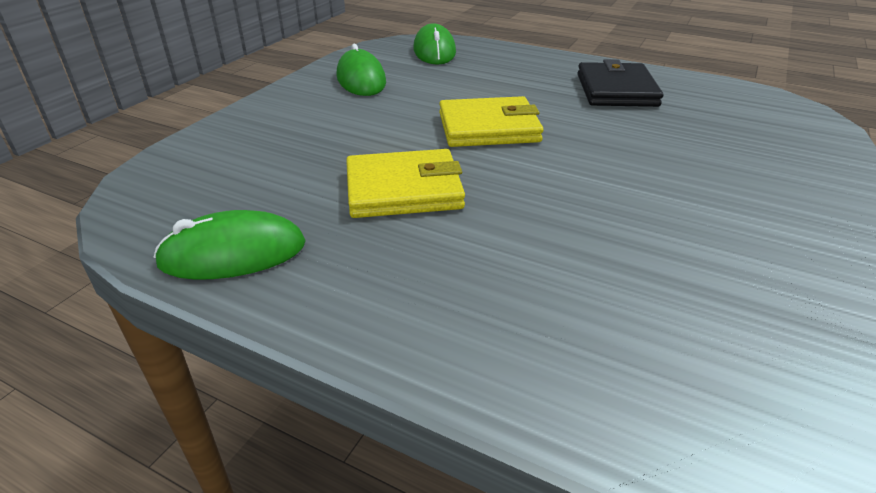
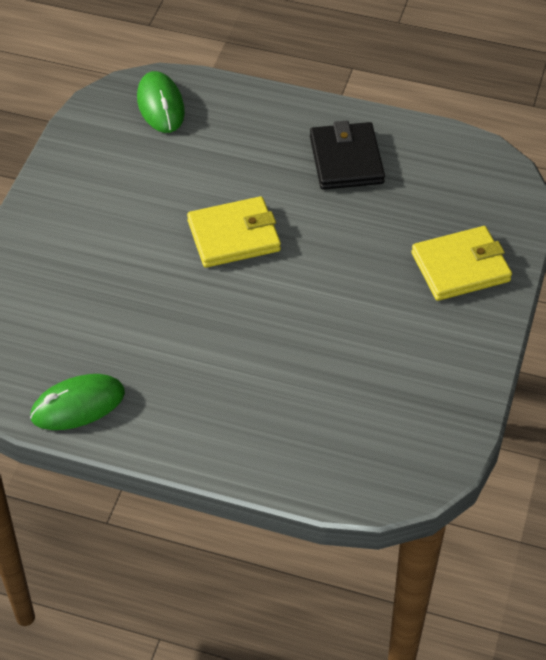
camera: 10 degrees left, 15 degrees up
green mouse [337,44,386,96] -> none
yellow wallet [346,149,465,218] -> yellow wallet moved to [411,226,512,301]

